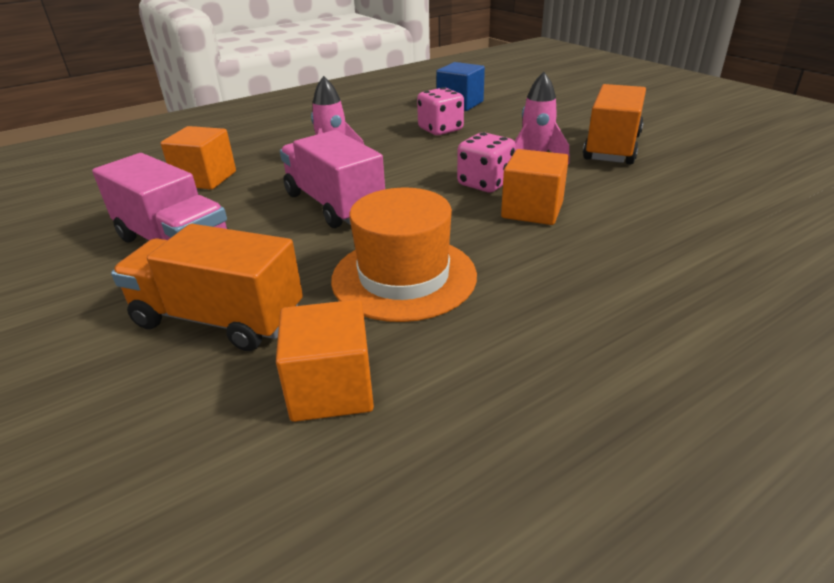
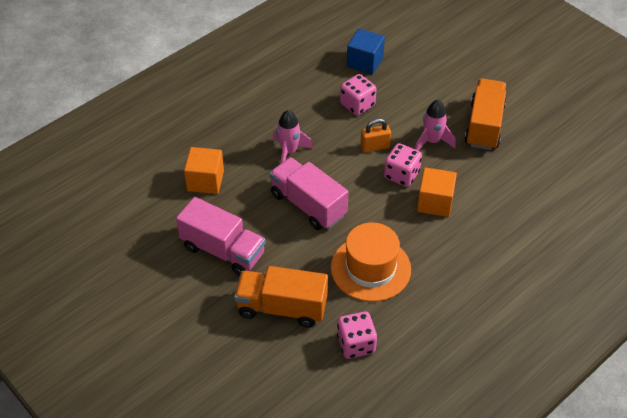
camera: 10 degrees left, 15 degrees up
orange cube [276,299,374,422] -> pink dice [337,312,377,359]
none -> orange padlock [360,118,391,152]

